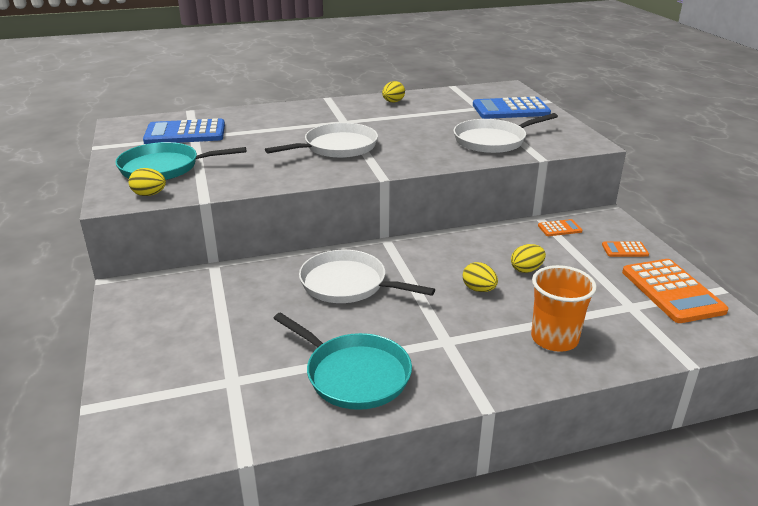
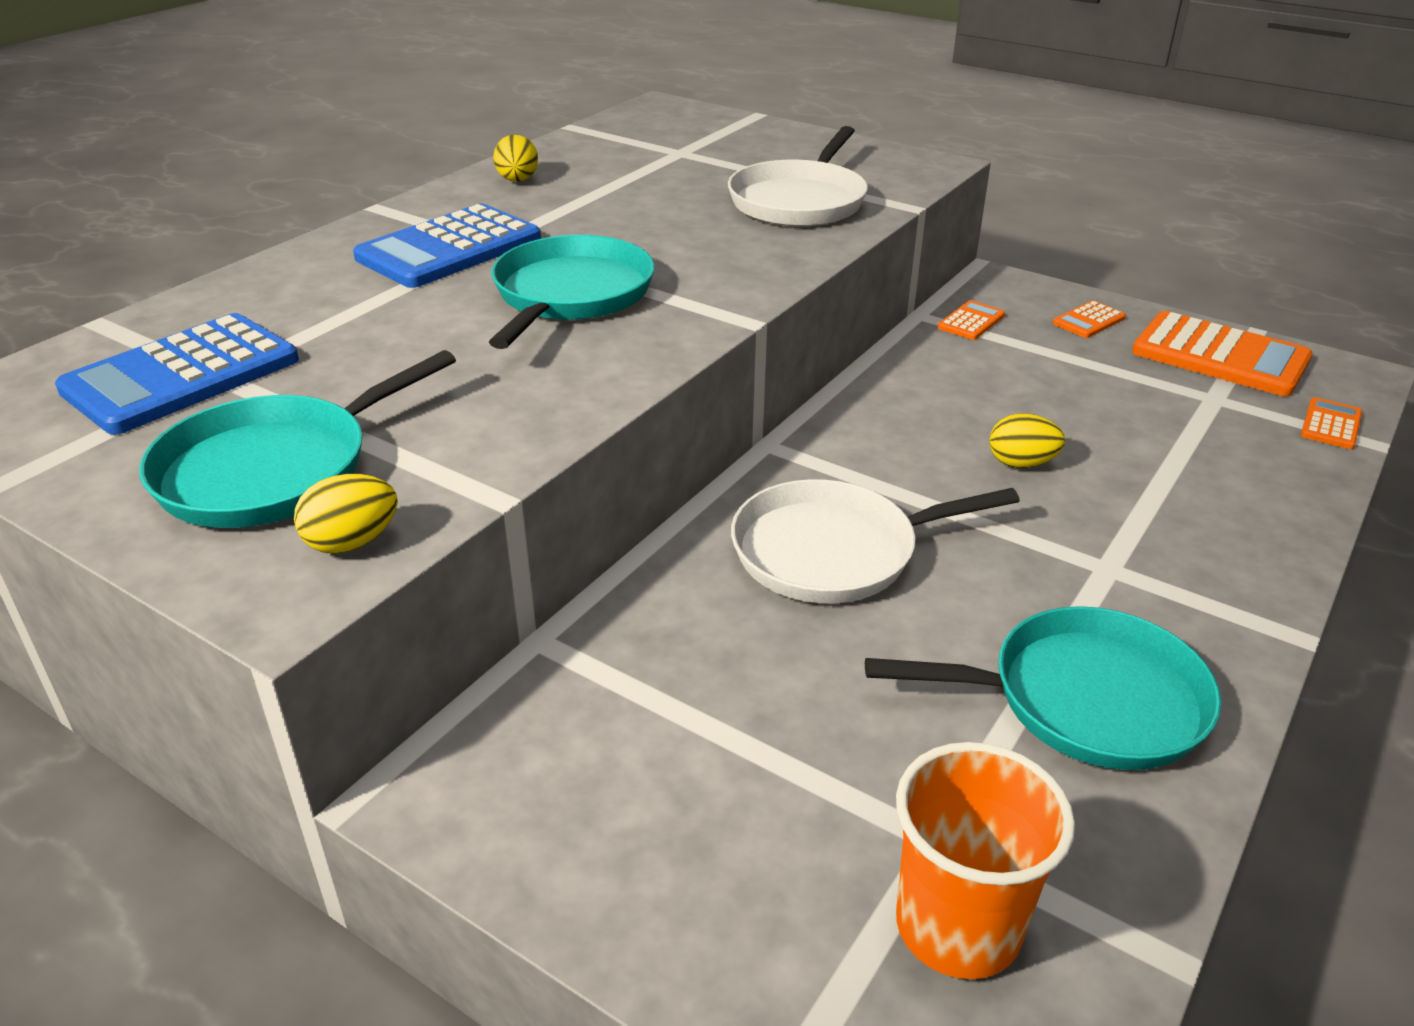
camera: 40 degrees left, 5 degrees up
white pan [265,123,378,158] -> turquoise pan [489,235,655,349]
blue calculator [473,96,551,119] -> blue calculator moved to [353,203,541,288]
yellow egg [511,244,546,273] -> none
orange cup [531,265,597,352] -> orange cup moved to [896,742,1075,979]
none -> orange calculator [1301,397,1362,449]

